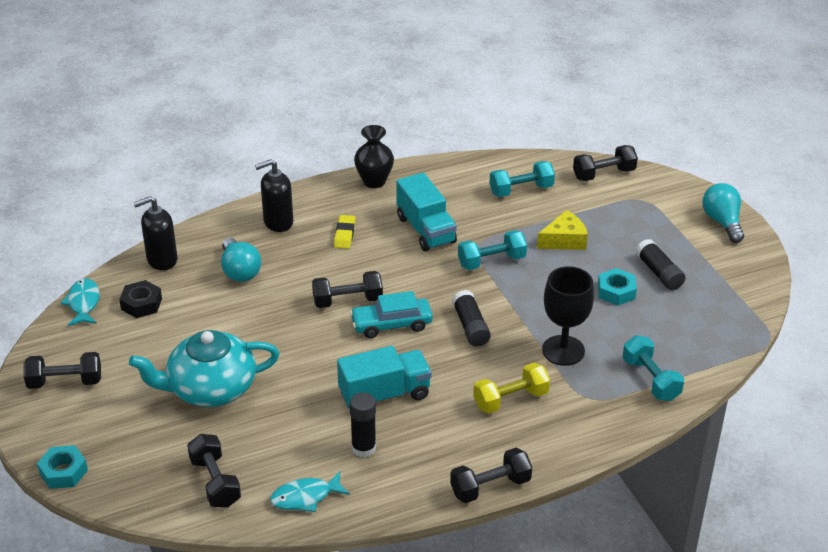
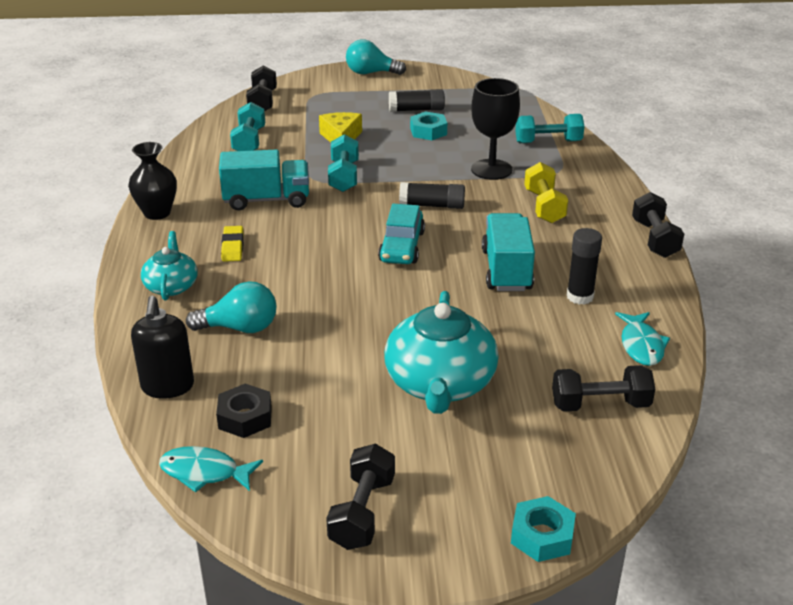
camera: 70 degrees left, 5 degrees down
black soap dispenser [255,159,293,232] -> turquoise teapot [141,231,198,300]
black dumbbell [312,271,383,308] -> none
yellow eraser [334,215,355,249] -> yellow eraser turned 60 degrees clockwise [221,226,244,262]

